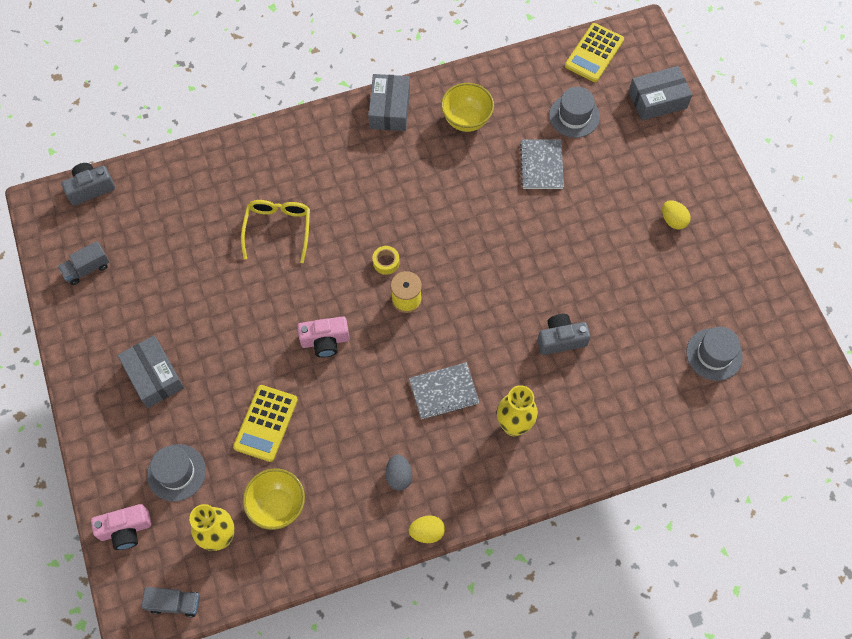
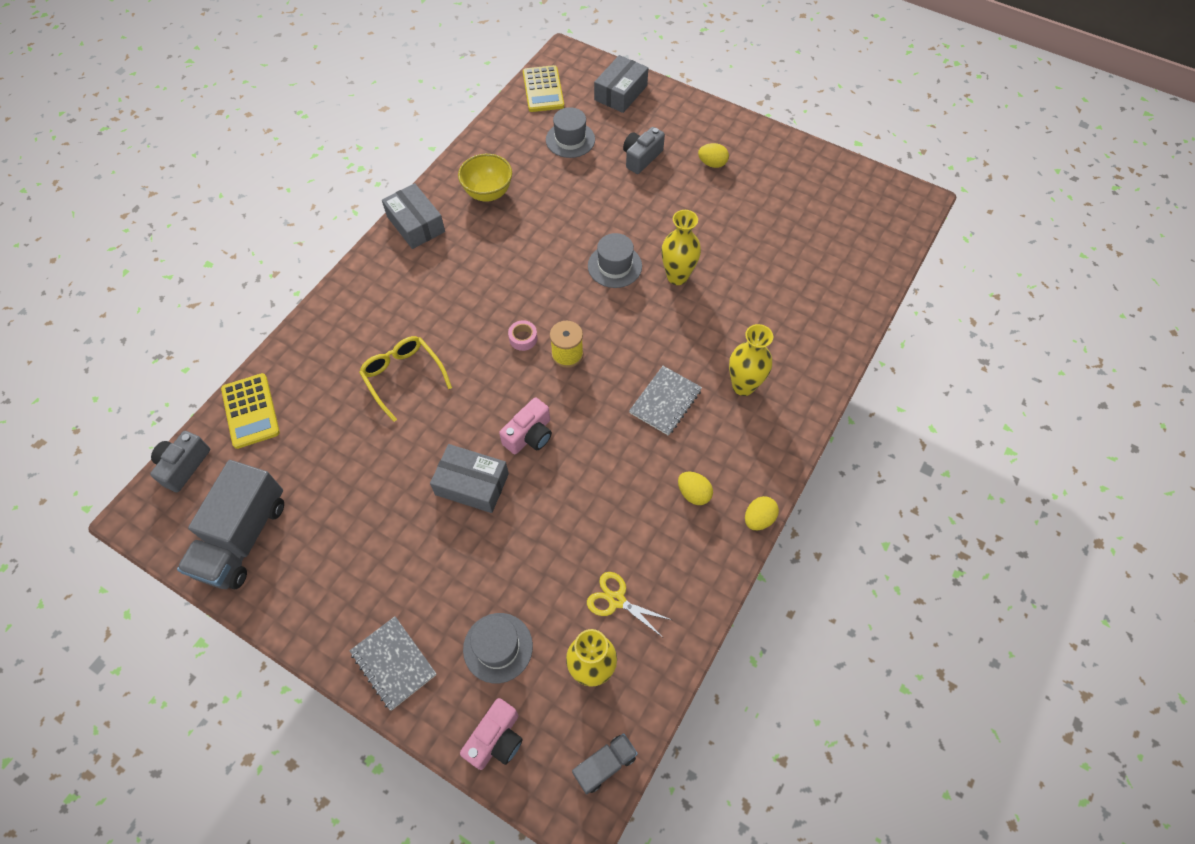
camera: 40 degrees left, 5 degrees down
grey truck [58,241,110,285] -> grey truck [177,460,284,589], size x2.03
grey box [117,335,184,408] -> grey box moved to [430,444,509,513]
yellow calculator [233,385,298,462] -> yellow calculator moved to [221,373,280,449]
yellow bowl [243,469,305,530] -> yellow scissors [587,572,672,637]
yellow tape [373,246,400,275] -> pink tape [508,320,537,351]
grey egg [386,455,412,490] -> yellow egg [678,472,713,505]
grey notebook [520,139,564,189] -> grey notebook moved to [350,616,437,711]
grey camera [537,314,591,355] -> grey camera moved to [623,127,665,174]
grey hat [686,327,743,381] -> grey hat moved to [588,233,642,288]
none -> yellow vase [661,210,701,285]

